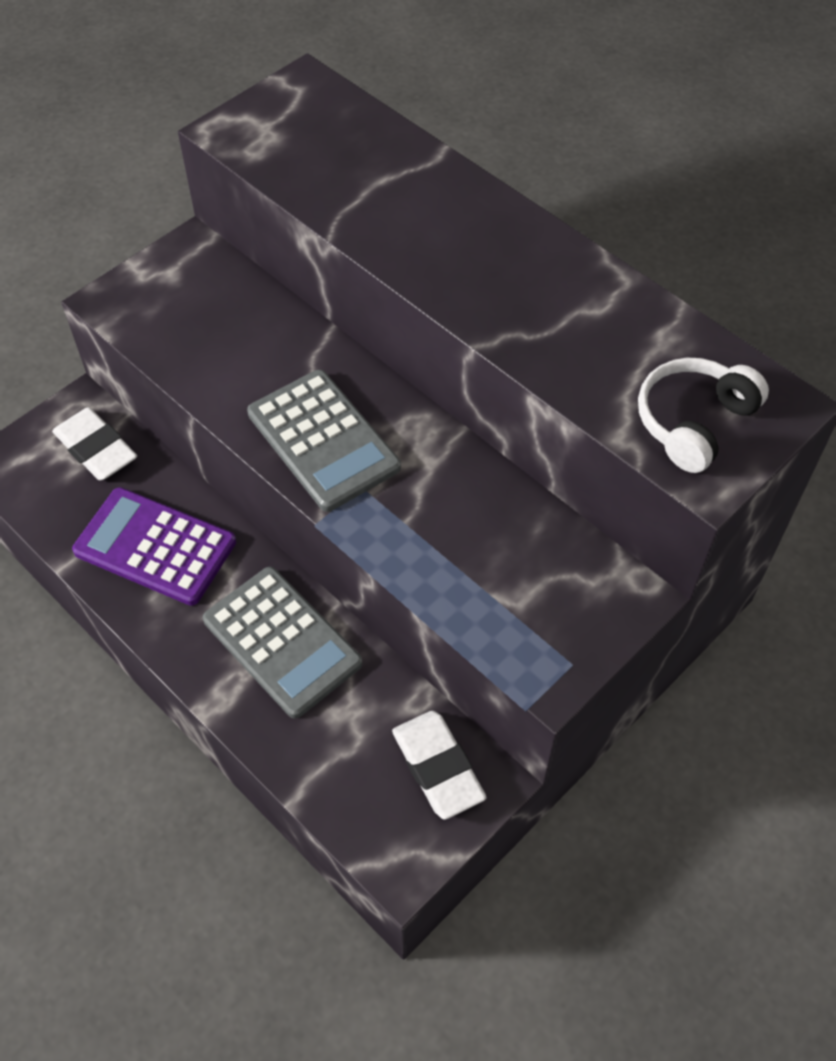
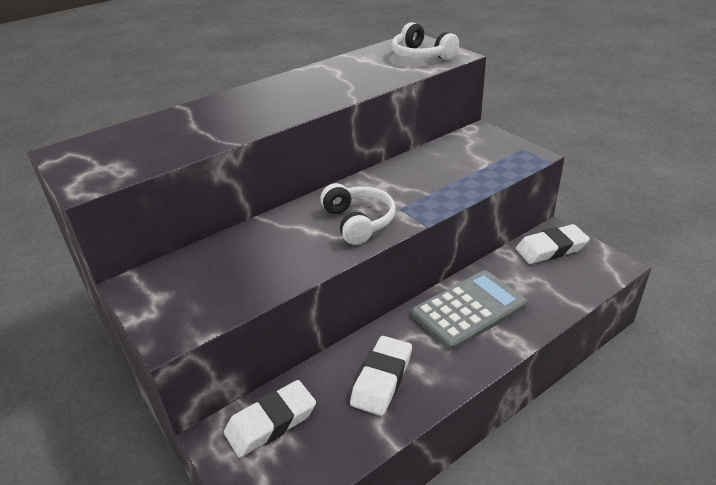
camera: 80 degrees left, 20 degrees down
purple calculator [72,487,236,606] -> white eraser [350,336,412,416]
grey calculator [247,370,401,512] -> white headphones [320,183,396,245]

